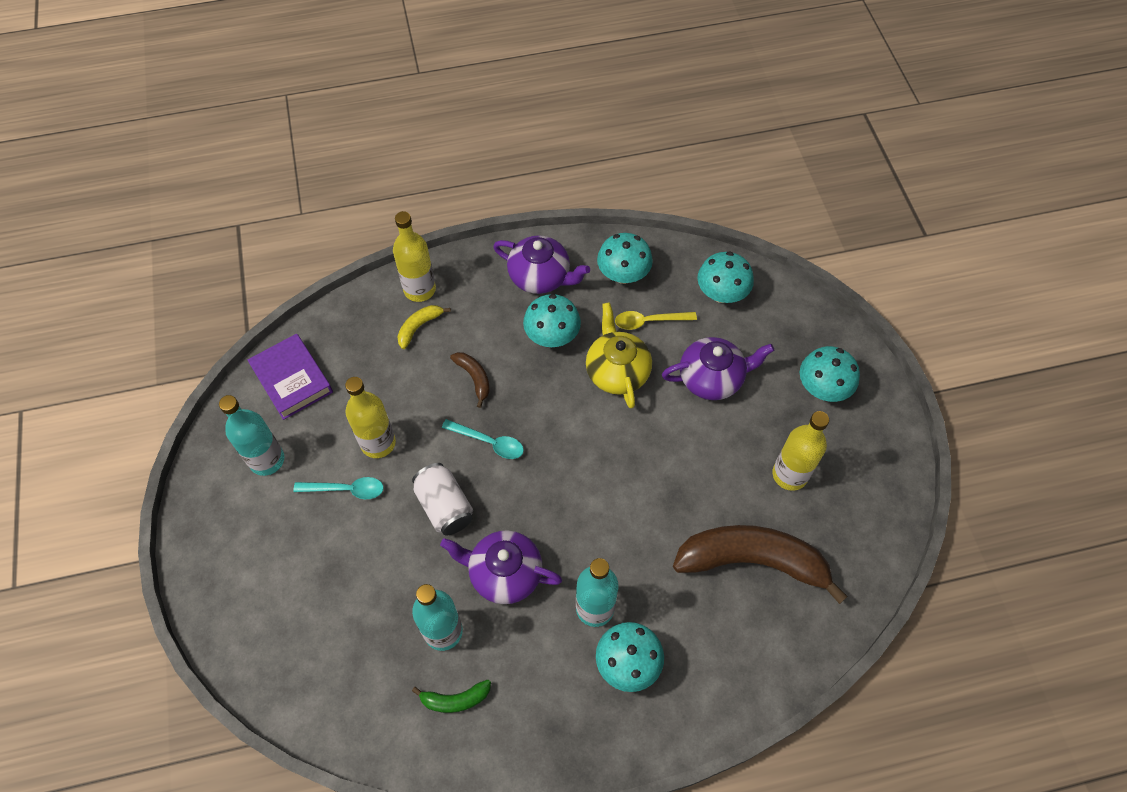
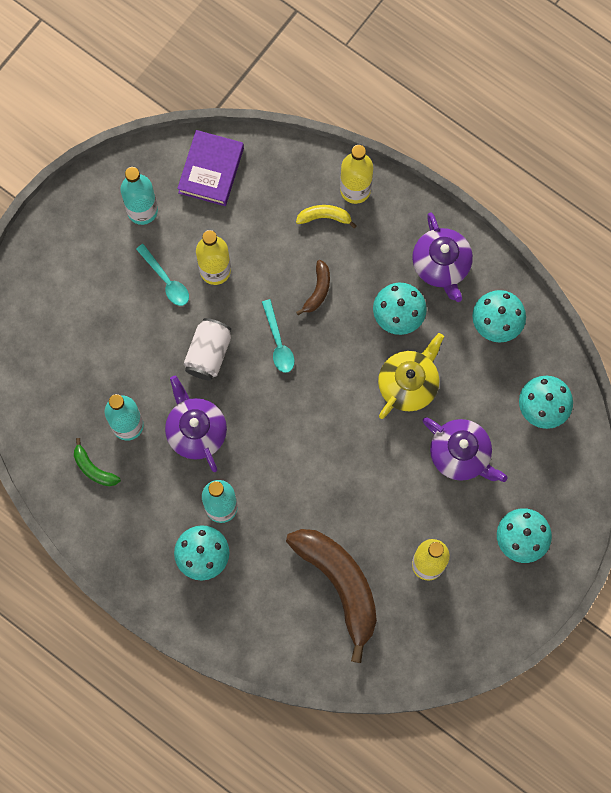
camera: 50 degrees right, 15 degrees up
yellow spoon [615,311,697,330] -> none

